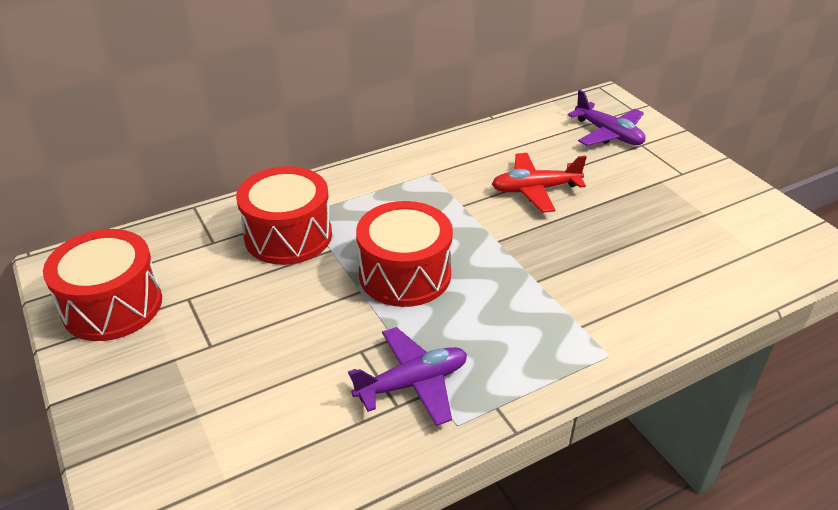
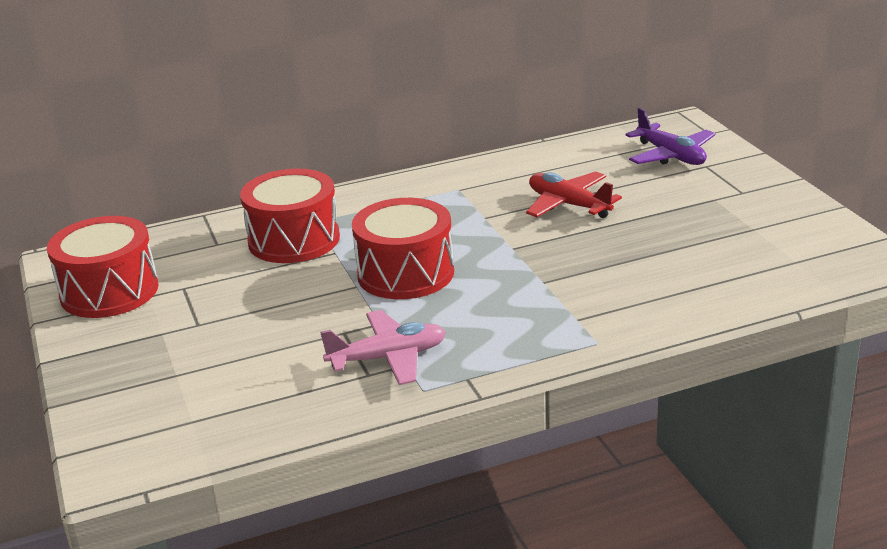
camera: 10 degrees right, 10 degrees down
purple plane [348,327,467,426] -> pink plane [320,310,446,385]
red plane [492,153,587,213] -> red plane turned 45 degrees clockwise [526,171,622,218]

